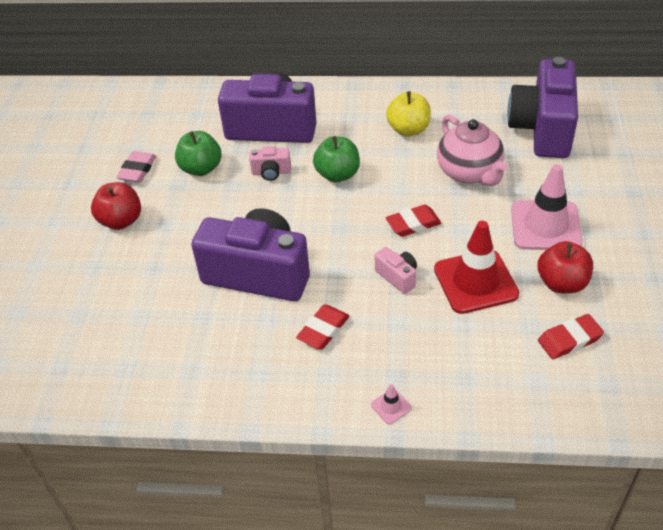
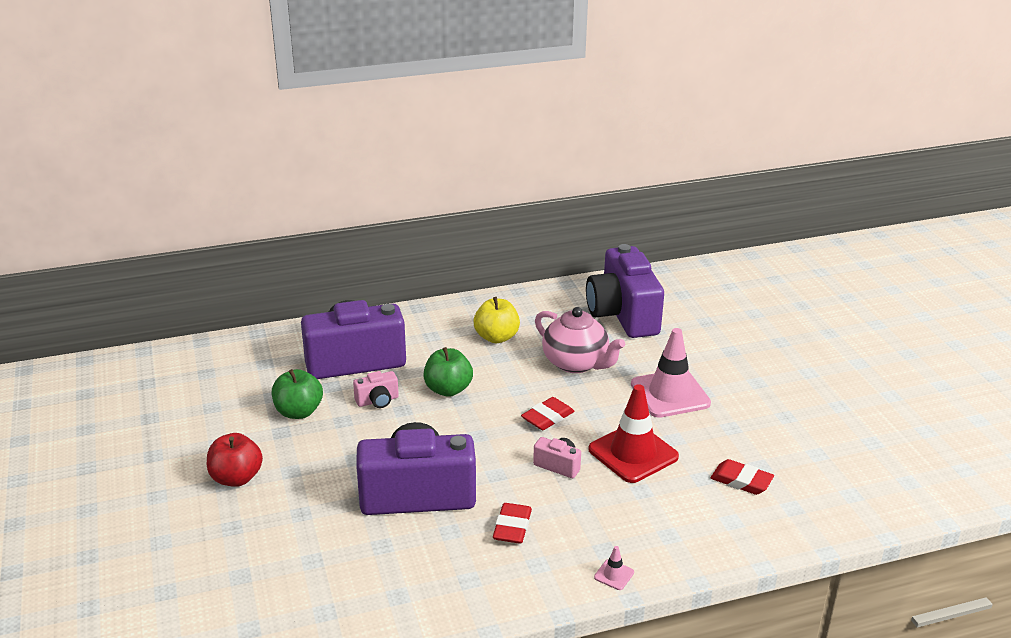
camera: 25 degrees left, 15 degrees down
pink eraser [116,151,156,182] -> none
red apple [538,241,593,293] -> none
red eraser [538,314,604,359] -> red eraser turned 75 degrees clockwise [711,459,774,495]

